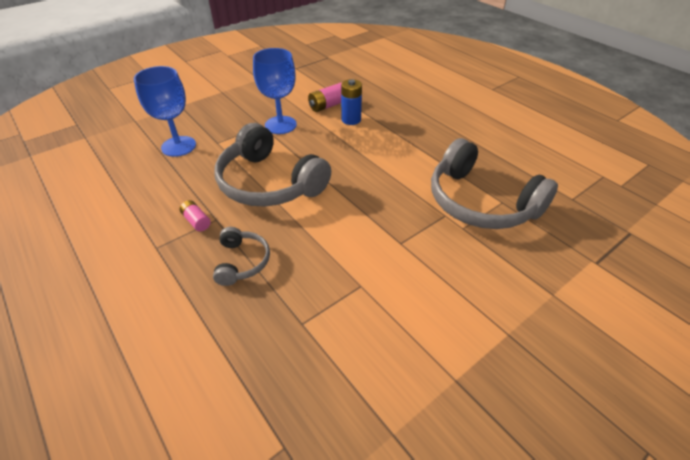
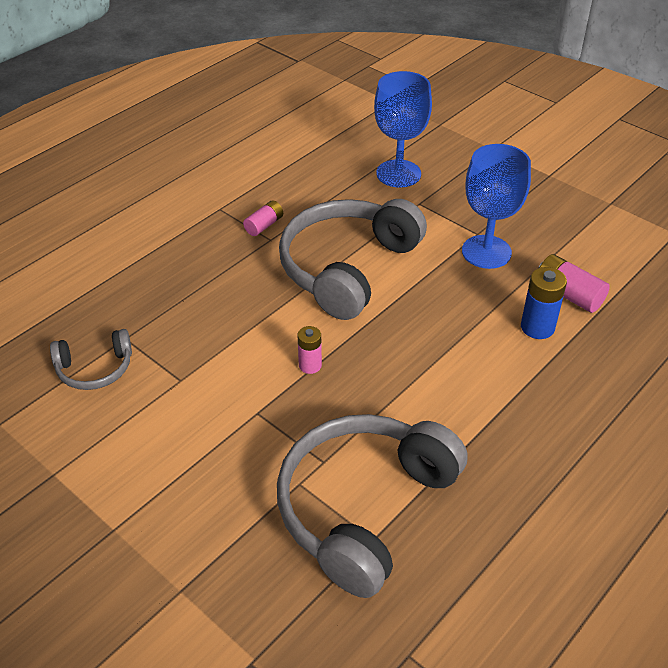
camera: 80 degrees right, 0 degrees up
grey headphones [213,227,270,286] -> grey headphones moved to [50,329,132,390]
none -> pink battery [297,326,322,374]

